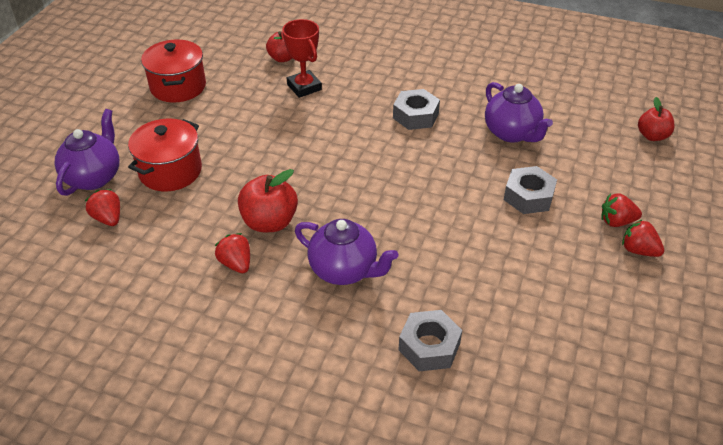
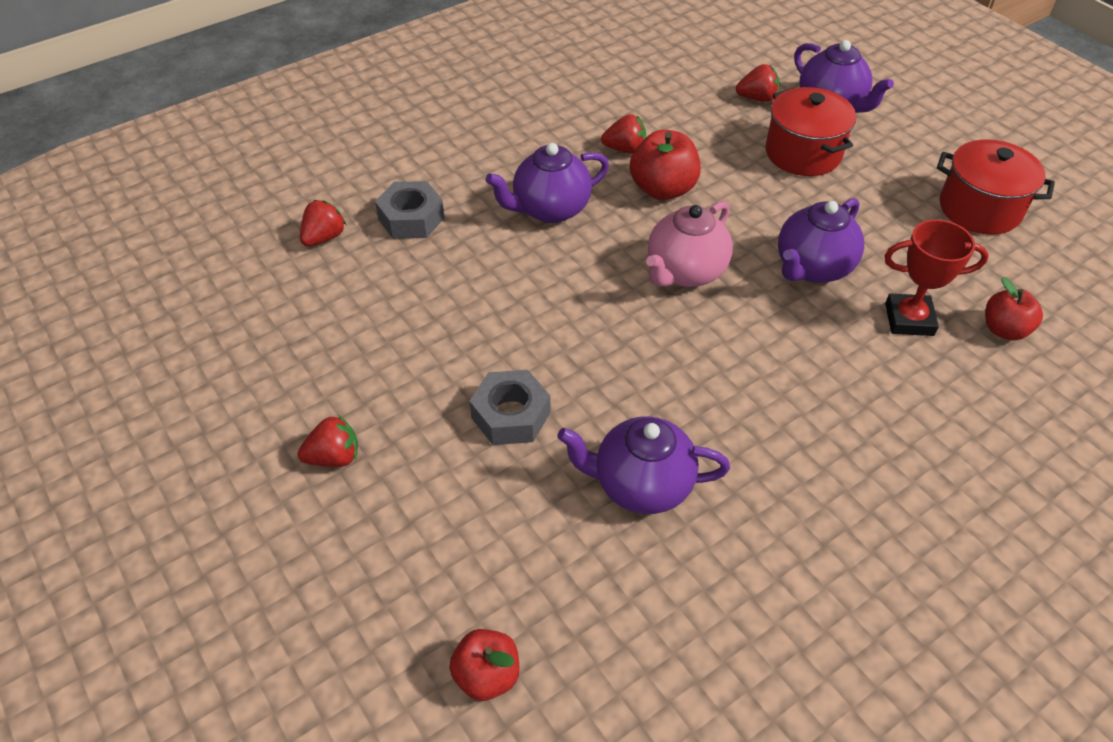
camera: 125 degrees right, 5 degrees up
grey nut [393,89,440,130] -> none
red strawberry [601,193,642,227] -> red strawberry moved to [300,200,347,246]
none -> pink teapot [646,201,733,287]
none -> purple teapot [778,198,864,283]

